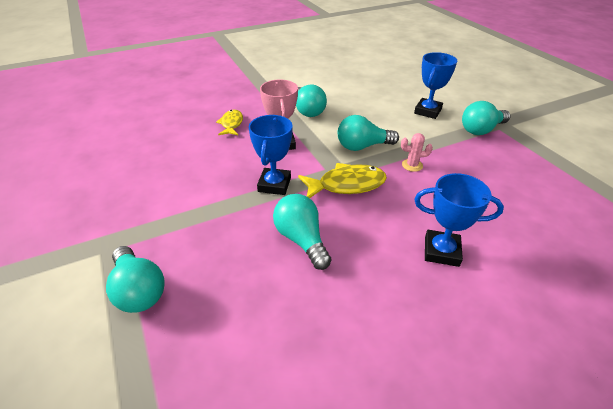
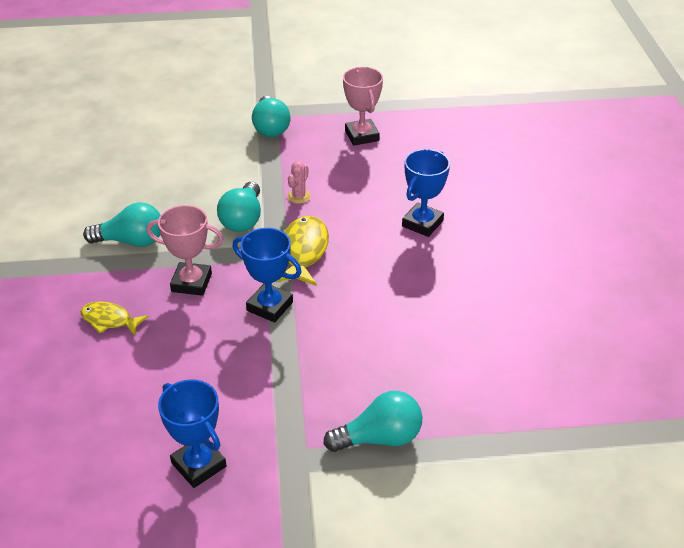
camera: 70 degrees left, 0 degrees up
turquoise light bulb [273,194,331,270] -> none
blue trophy [414,52,457,119] -> blue trophy moved to [158,379,227,488]
none -> pink trophy [343,67,383,146]

